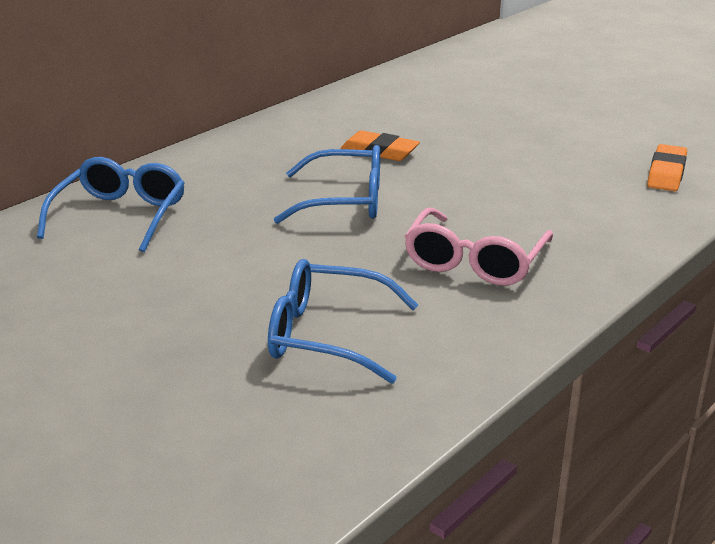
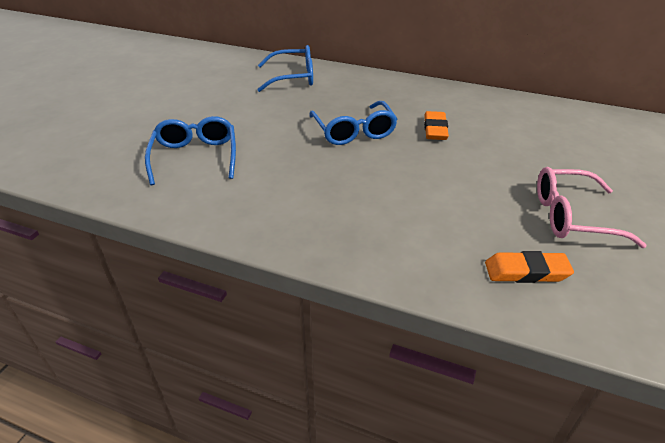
camera: 70 degrees right, 10 degrees up
pink glasses [404,208,553,286] -> pink glasses moved to [537,167,647,248]

